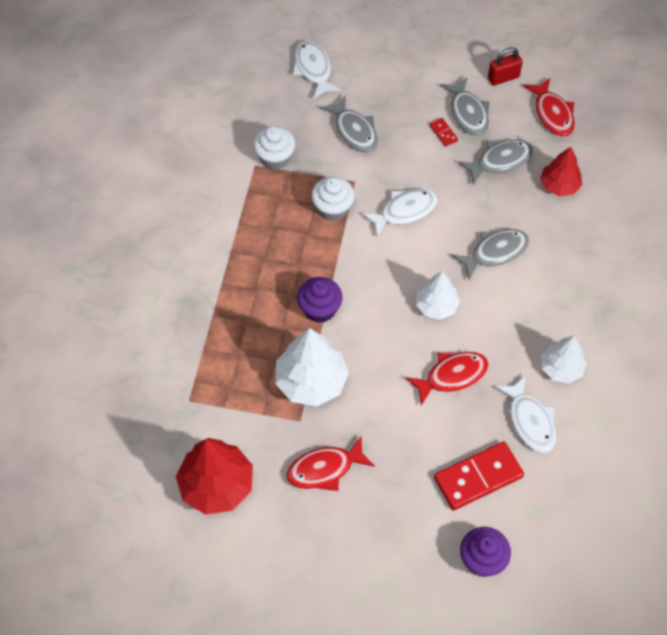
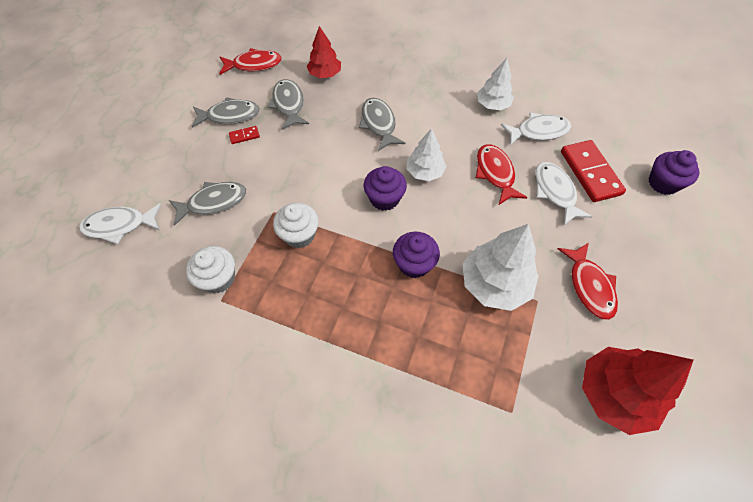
camera: 80 degrees left, 0 degrees up
white fish [362,189,438,237] -> white fish moved to [535,162,592,225]
red padlock [488,47,523,86] -> none
none -> purple cupcake [364,166,407,211]

